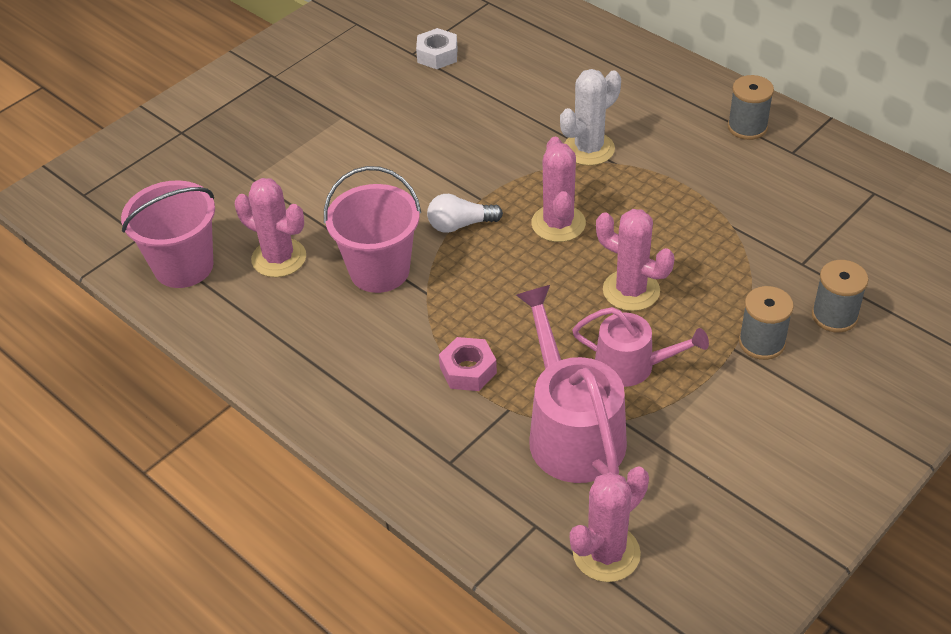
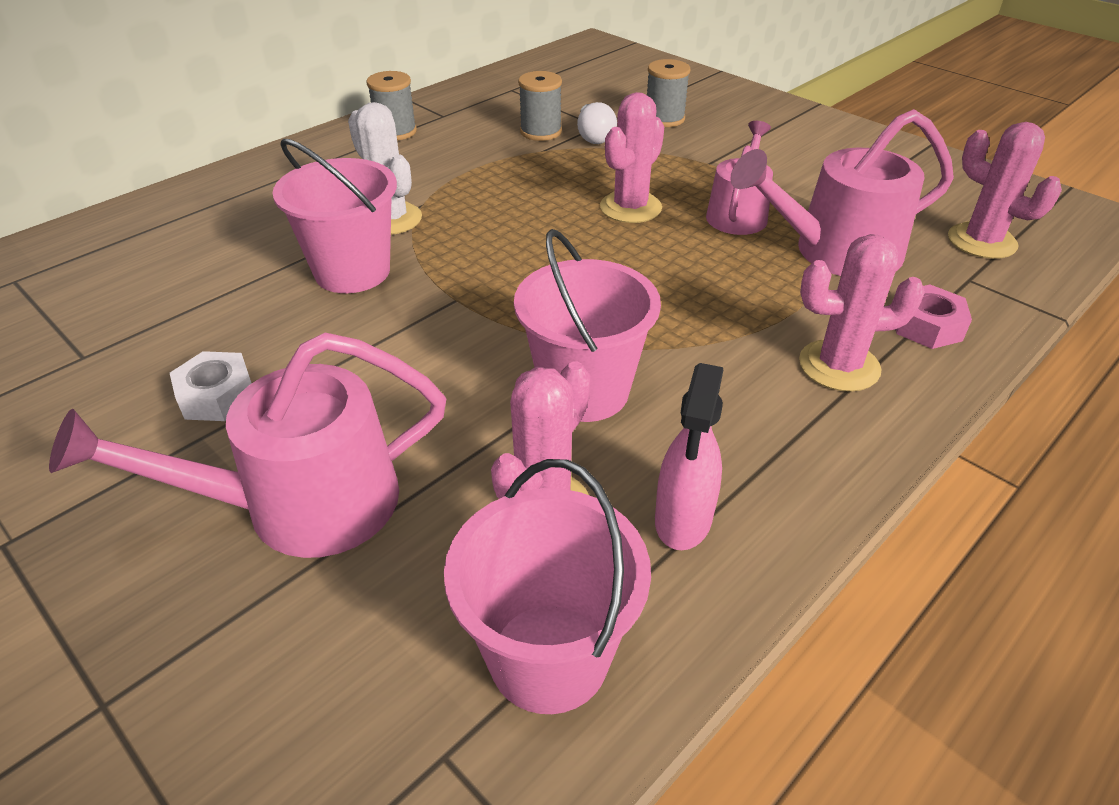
camera: 90 degrees left, 5 degrees down
white nut [416,28,458,69] -> white nut moved to [170,351,252,421]
white light bulb [427,194,503,233] -> white light bulb moved to [577,102,617,144]
pink nut [439,337,497,391] -> pink nut moved to [896,284,972,349]
pink cactus [531,137,586,242] -> pink cactus moved to [799,234,925,392]
grey spool [739,286,794,360] -> grey spool moved to [518,71,562,141]
none -> pink watering can [49,333,446,558]
none -> pink bucket [273,139,397,293]
none -> pink spray bottle [655,363,723,550]

